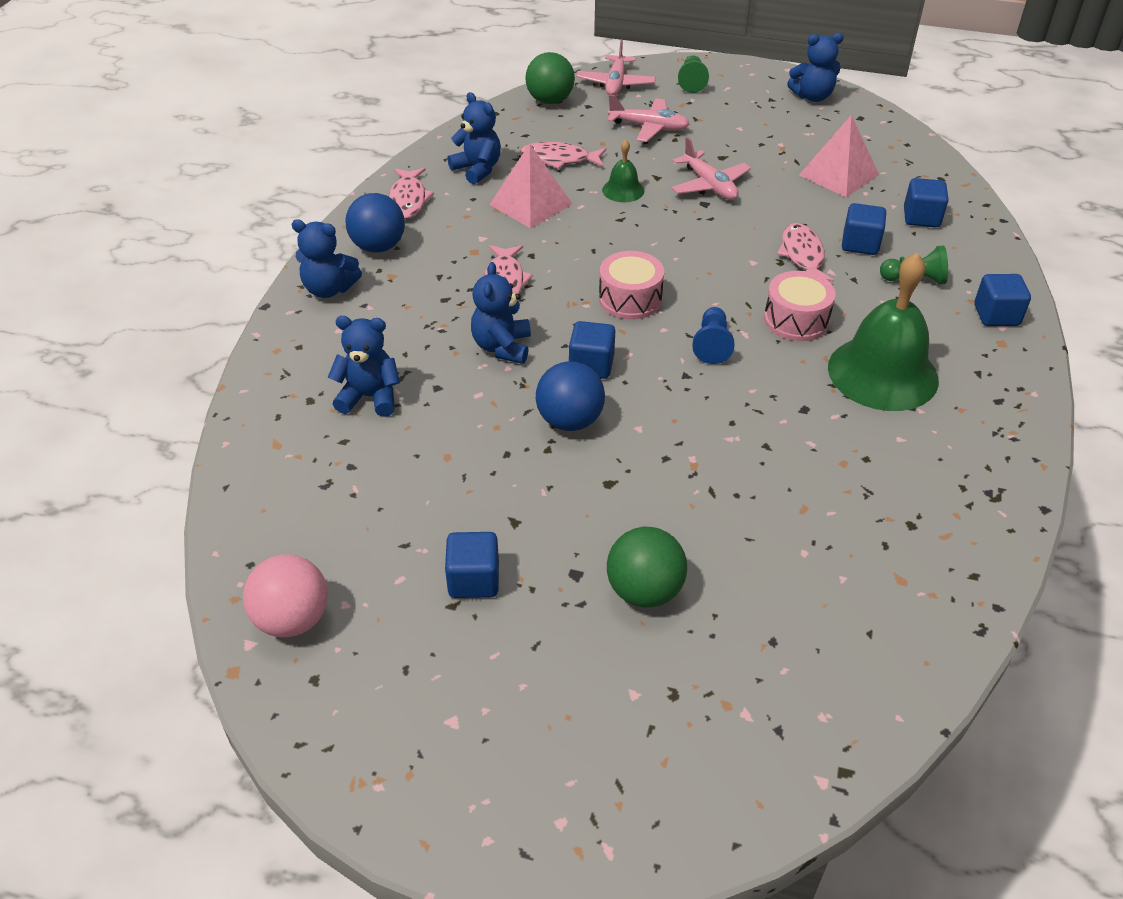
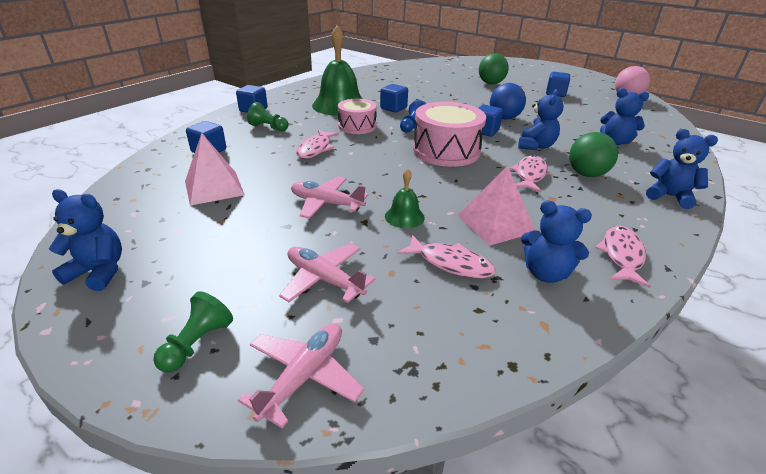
camera: 160 degrees left, 10 degrees down
blue ball [346,193,405,253] -> none
blue teddy bear [447,92,501,184] -> blue teddy bear turned 45 degrees counterclockwise [521,200,592,283]
green ball [525,52,575,104] -> green ball moved to [569,132,618,177]
pink drum [599,251,664,319] -> pink drum [413,102,486,167], size x1.61
pink plane [671,137,751,200] -> pink plane turned 60 degrees counterclockwise [291,176,368,219]
blue cube [842,203,886,255] -> blue cube moved to [380,84,408,113]

